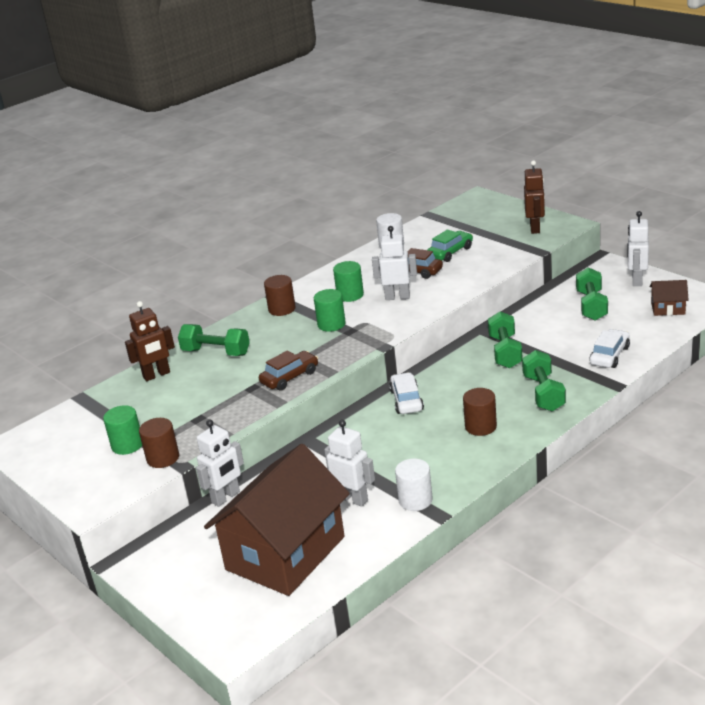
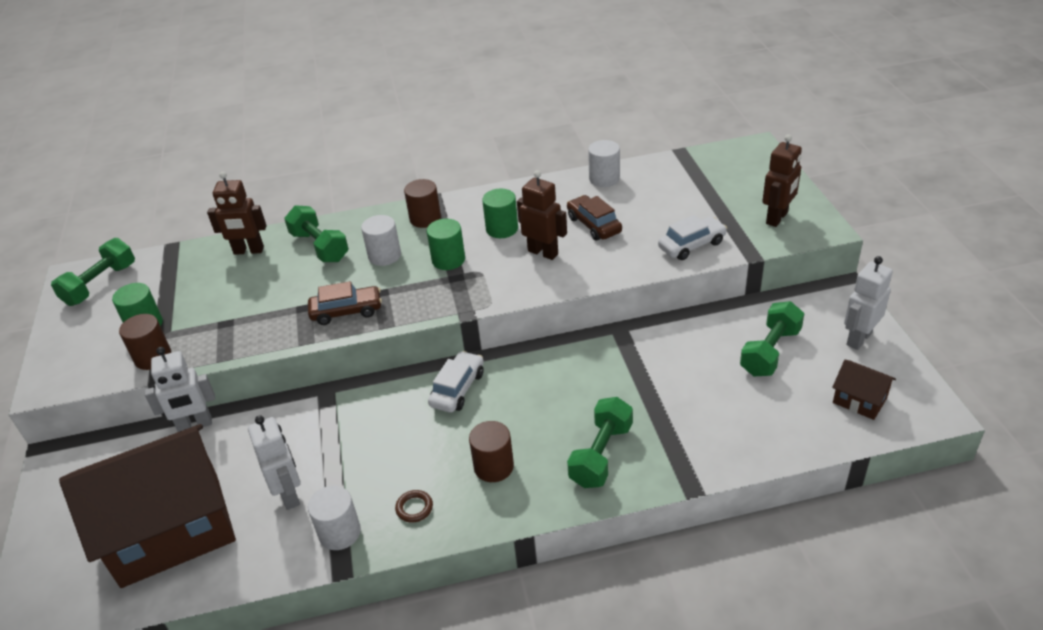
camera: 30 degrees right, 10 degrees up
white robot [372,226,417,300] -> brown robot [517,170,567,260]
green car [428,230,473,262] -> none
green dumbbell [488,311,522,368] -> green dumbbell moved to [51,238,135,306]
white car [589,329,630,368] -> white car moved to [658,215,727,260]
none -> white cylinder [361,215,401,266]
none -> brown ring [395,490,433,523]

